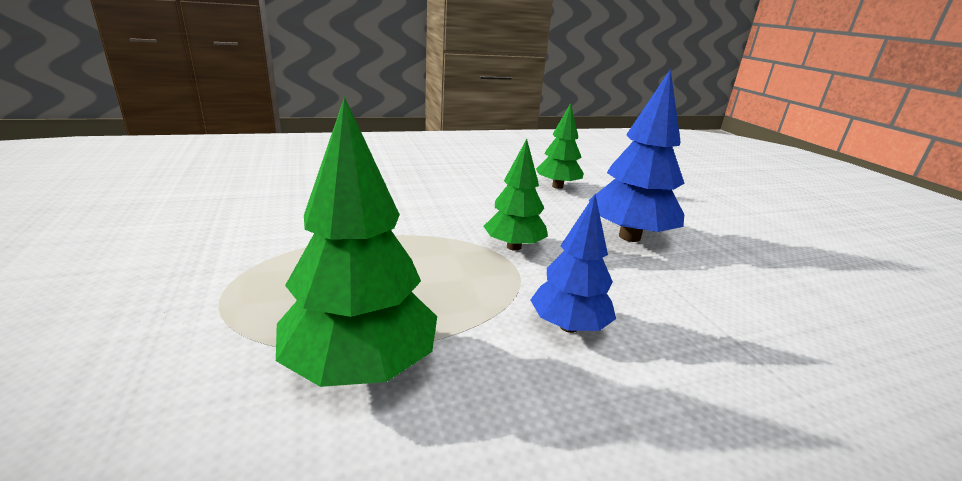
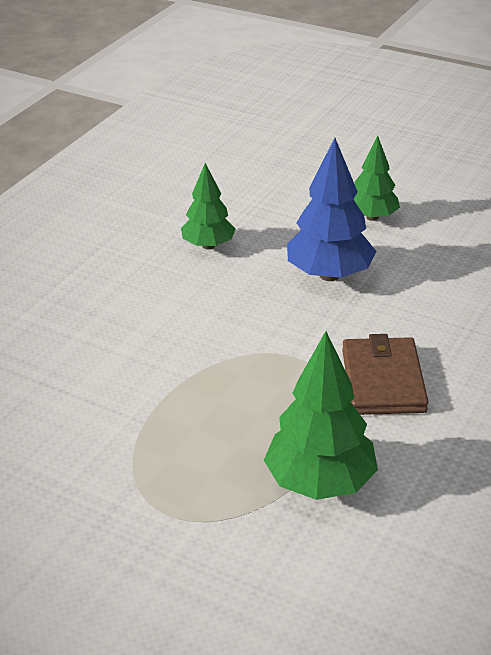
camera: 40 degrees left, 10 degrees up
green tree [484,139,548,251] -> green tree moved to [354,136,400,221]
blue tree [531,194,616,333] -> brown wallet [342,334,428,415]

